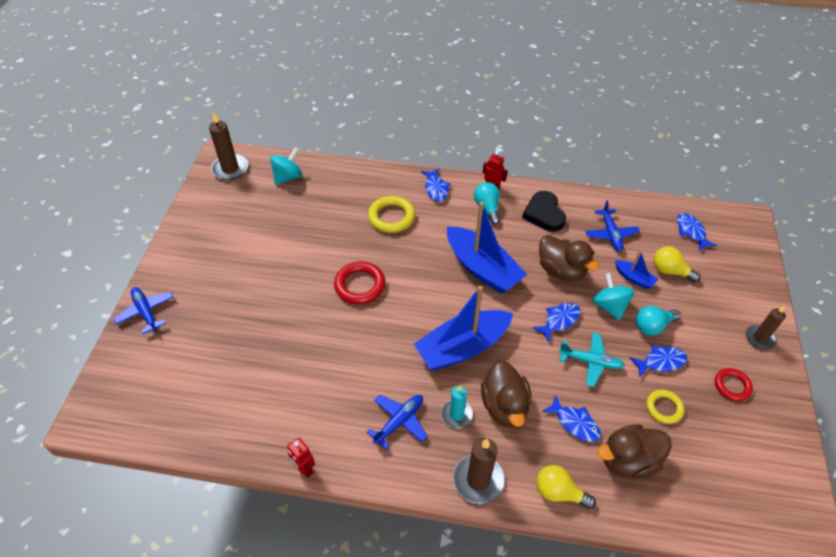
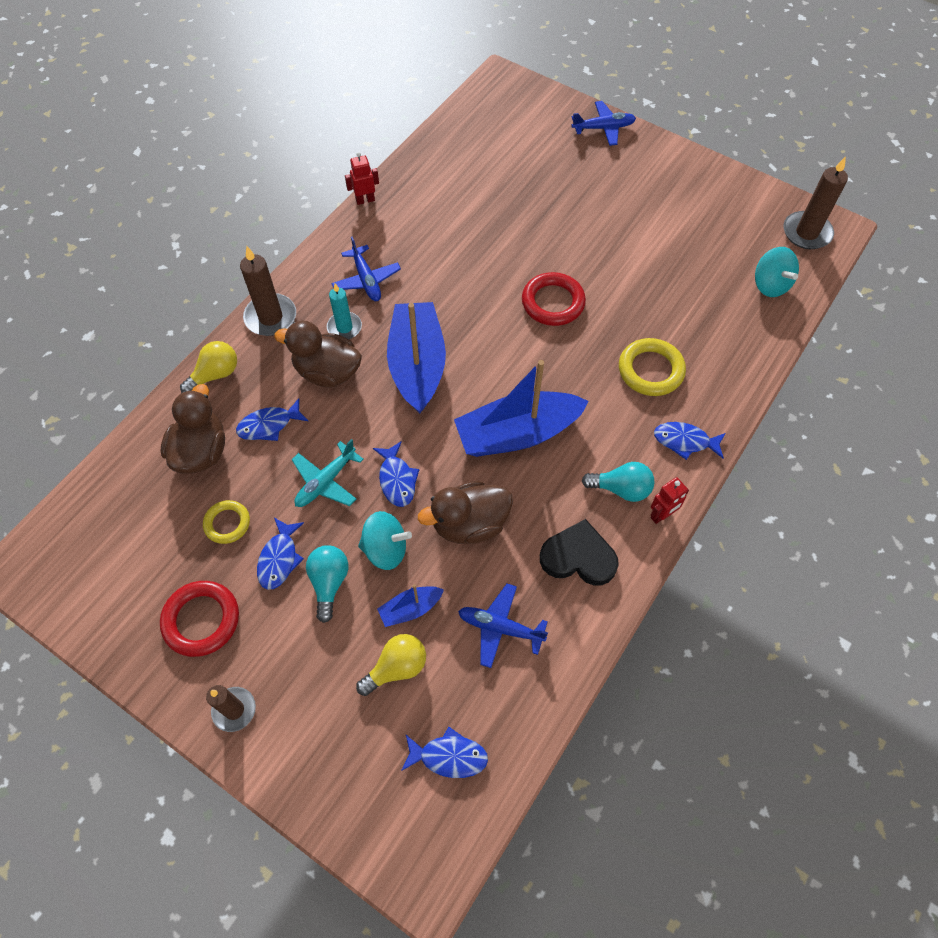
camera: 115 degrees right, 10 degrees up
red ring [715,368,753,401] -> red ring [160,581,239,657], size x1.58

